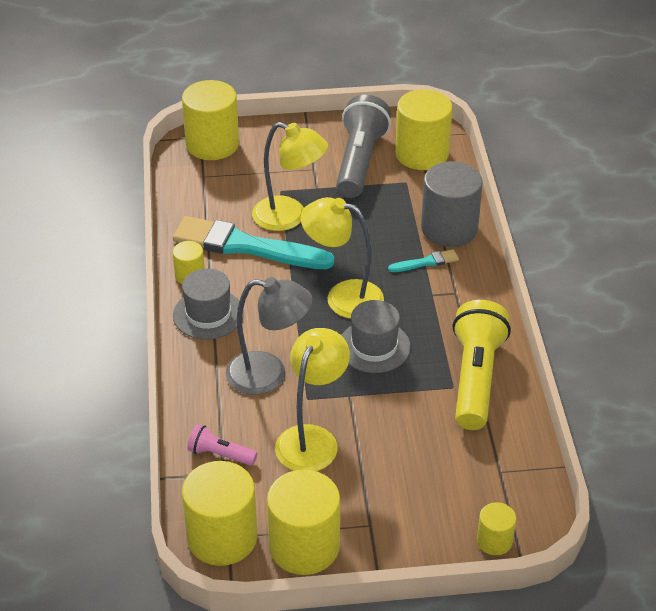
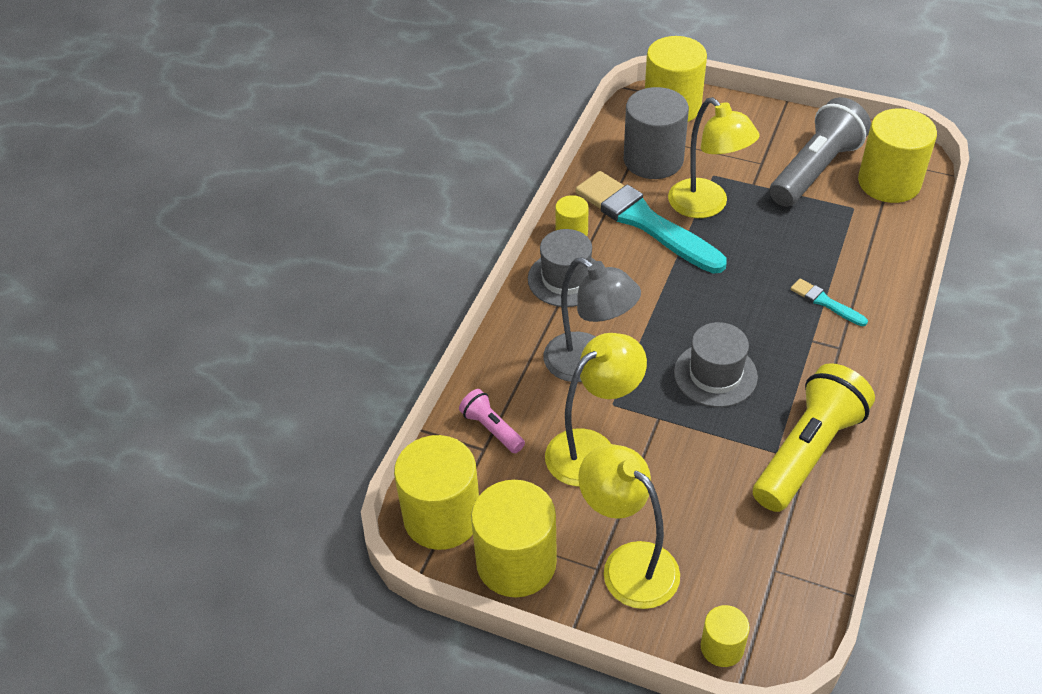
camera: 30 degrees right, 5 degrees up
yellow lamp [301,197,384,319] -> yellow lamp moved to [578,444,680,609]
turquoise brush [388,249,459,272] -> turquoise brush turned 150 degrees counterclockwise [791,279,868,326]
grey cylinder [421,161,483,247] -> grey cylinder moved to [624,87,689,179]

